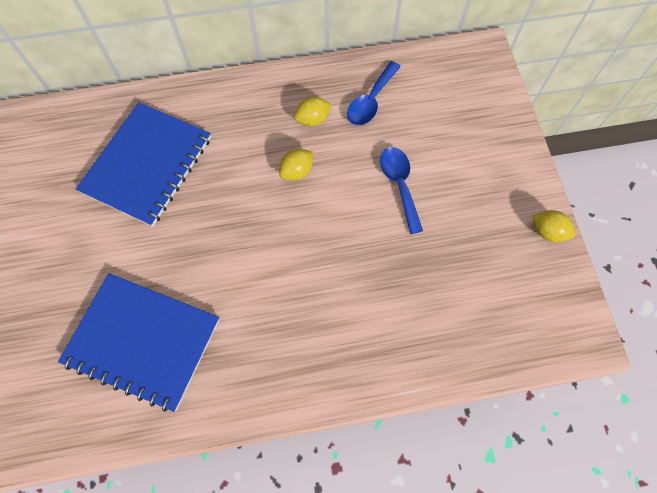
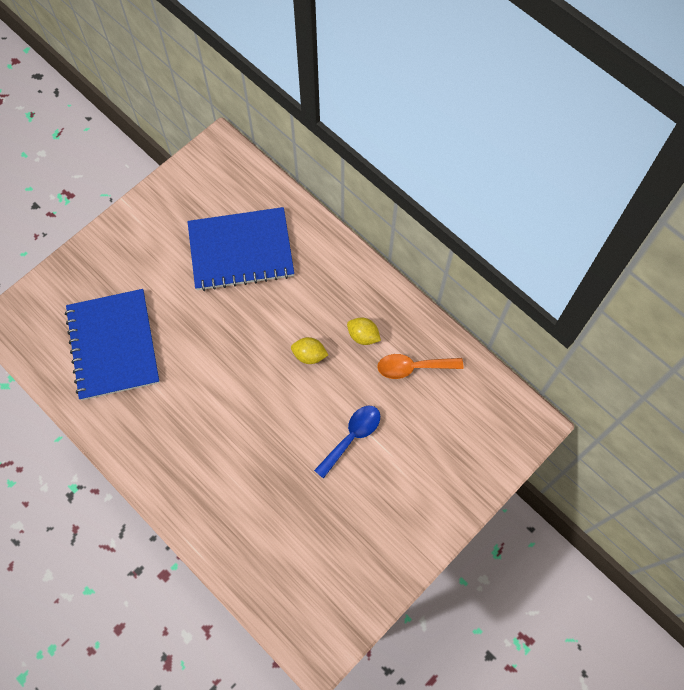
camera: 55 degrees right, 0 degrees up
blue spoon [347,61,401,125] -> orange spoon [377,354,463,379]
yellow lemon [532,210,575,242] -> none

